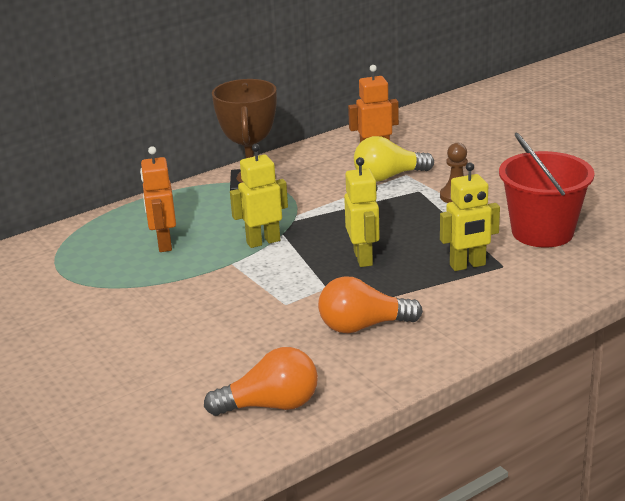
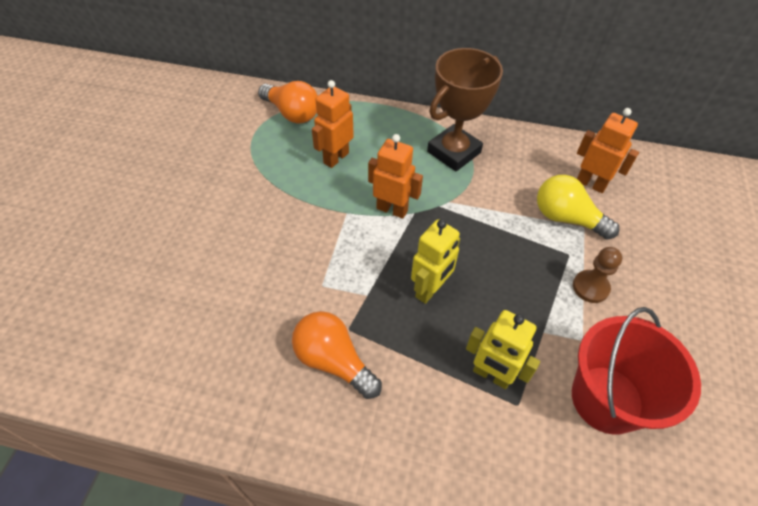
camera: 45 degrees right, 25 degrees up
orange light bulb [204,347,318,416] -> orange light bulb moved to [258,81,318,123]
yellow robot [230,144,288,248] -> orange robot [368,134,423,219]

